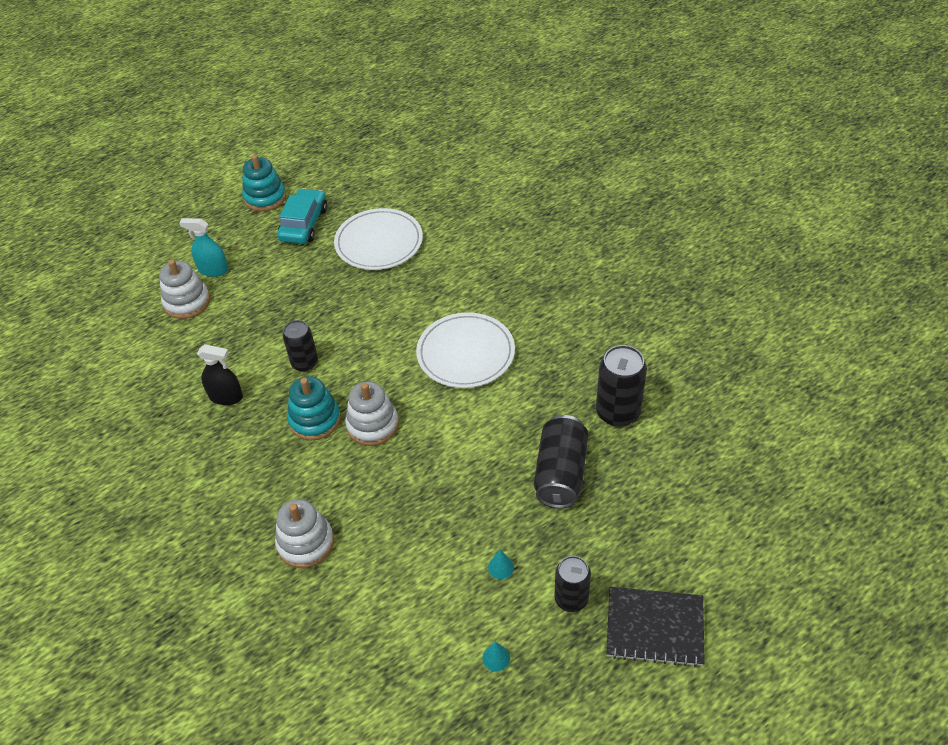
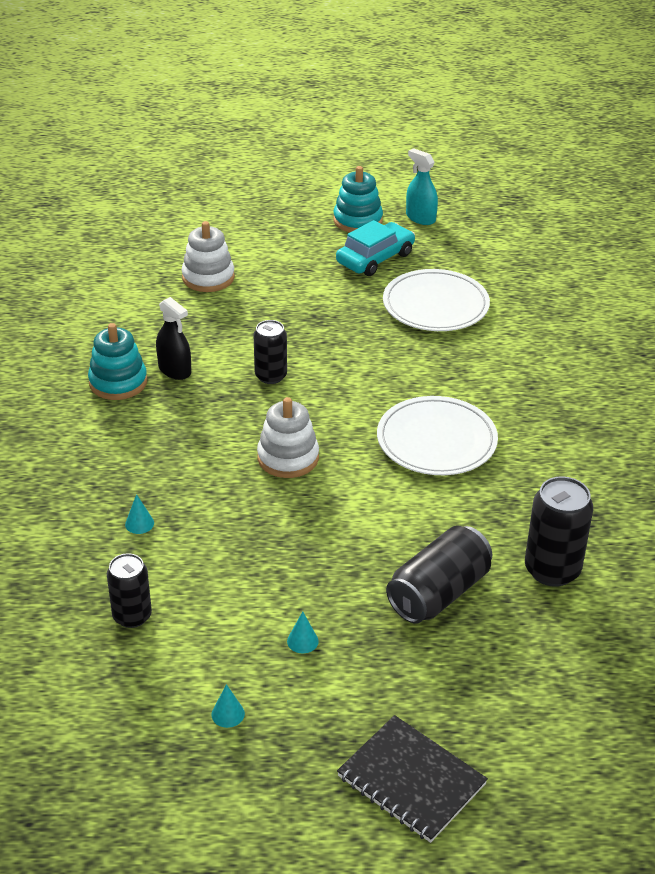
camera: 30 degrees right, 10 degrees down
turquoise spray bottle [179,218,229,277] -> turquoise spray bottle moved to [406,148,438,225]
white stacking toy [275,499,334,568] -> turquoise cone [125,494,154,534]
turquoise stacking toy [287,376,341,440] -> turquoise stacking toy moved to [88,323,147,400]
black can [554,556,591,612] -> black can moved to [107,553,152,628]

